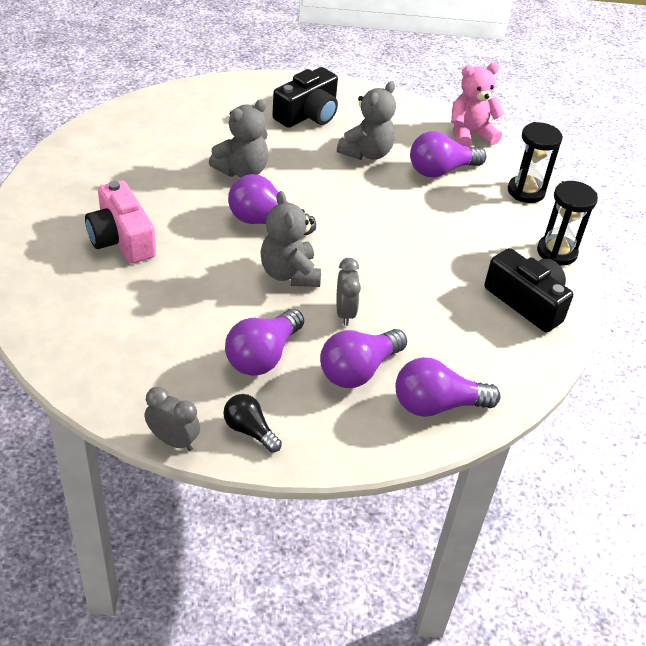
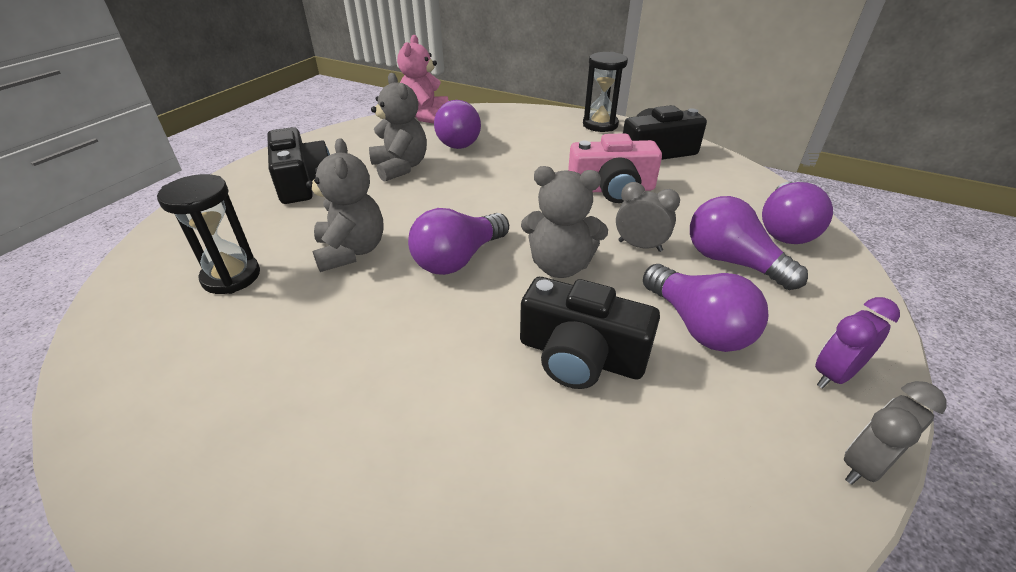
camera: 60 degrees left, 5 degrees down
pink camera [85,180,156,264] -> pink camera moved to [568,133,662,203]
black light bulb [223,394,282,453] -> purple clock [815,297,900,388]
purple light bulb [320,329,407,388] -> purple light bulb turned 150 degrees clockwise [690,196,808,290]
black hourglass [508,122,563,203] -> black hourglass moved to [157,174,260,294]
none -> black camera [520,277,660,389]

